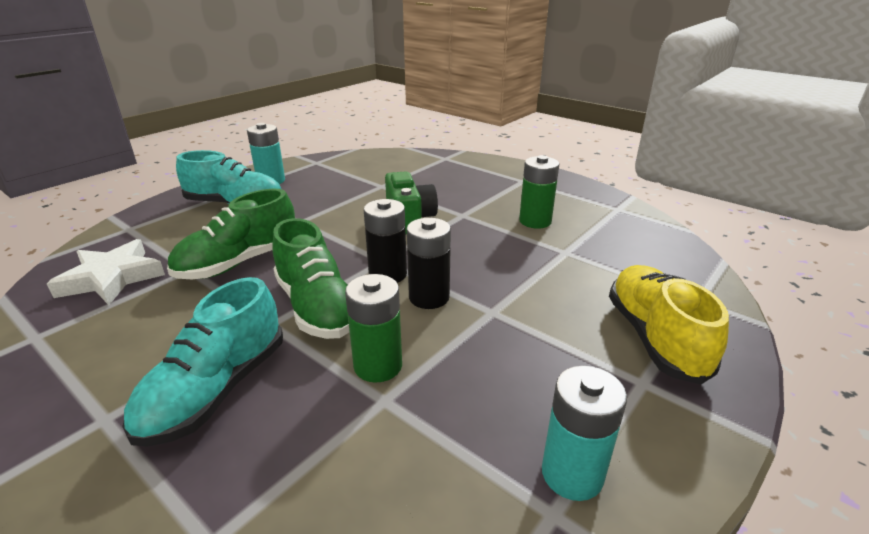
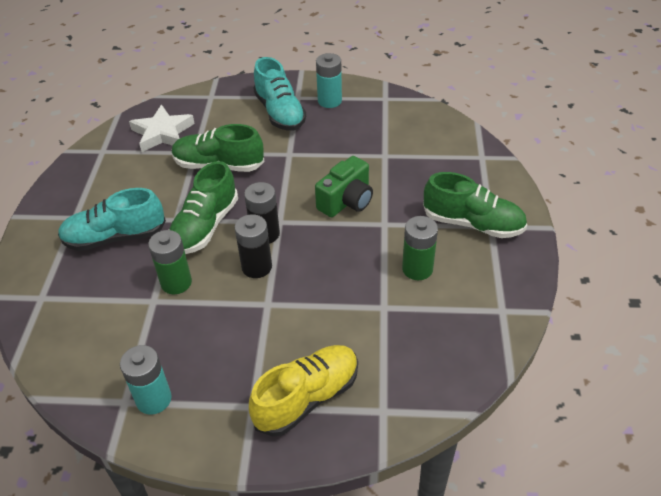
camera: 55 degrees right, 15 degrees up
none -> green shoe [423,172,527,238]

